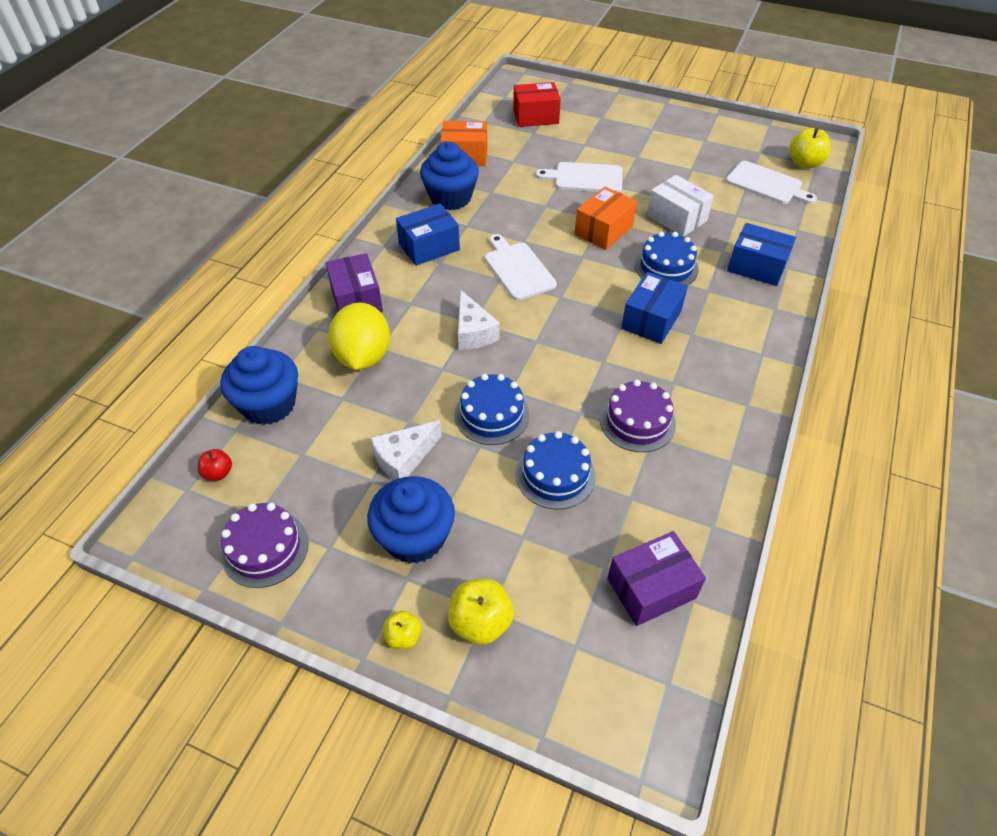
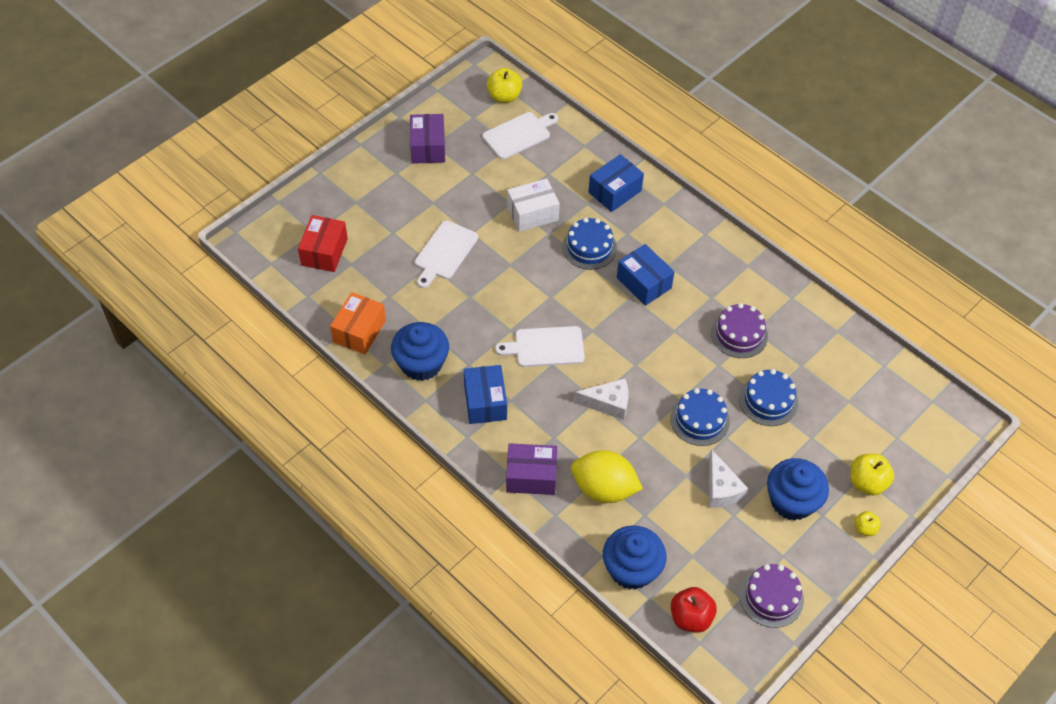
camera: 70 degrees left, 5 degrees up
red apple [198,449,232,481] -> red apple [671,587,717,633], size x1.71
orange box [575,187,637,250] -> none
purple box [607,531,706,626] -> purple box moved to [410,114,445,164]

